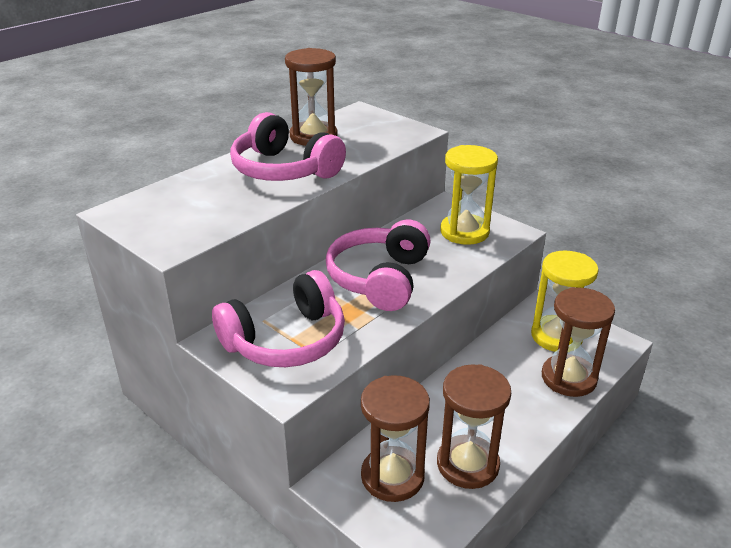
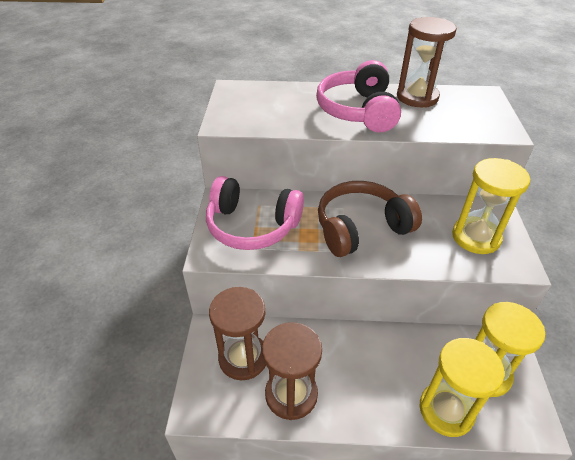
camera: 50 degrees right, 10 degrees up
pink headphones [326,220,431,311] -> brown headphones [318,181,422,257]
brown hourglass [542,287,615,397] -> yellow hourglass [420,338,505,437]

